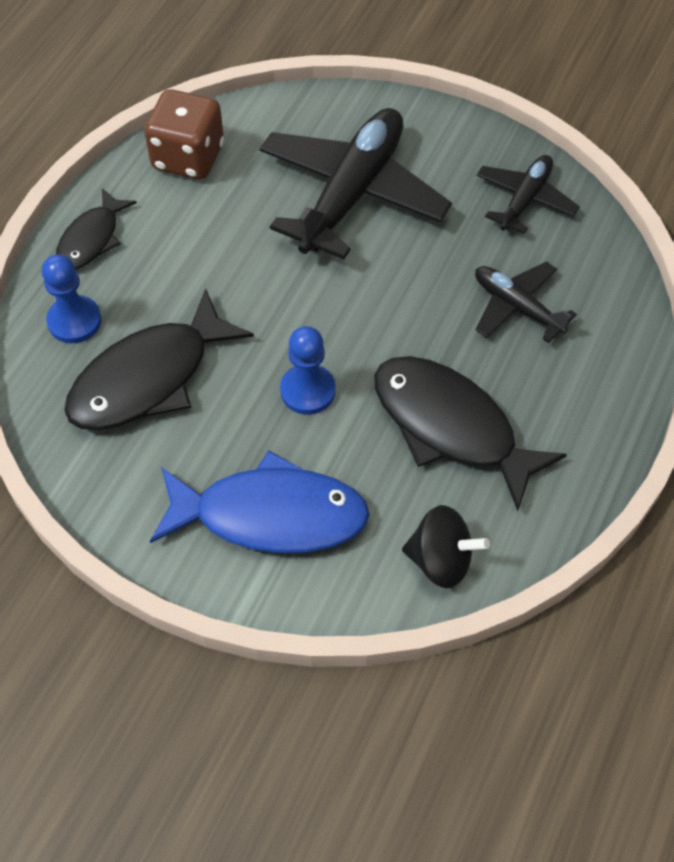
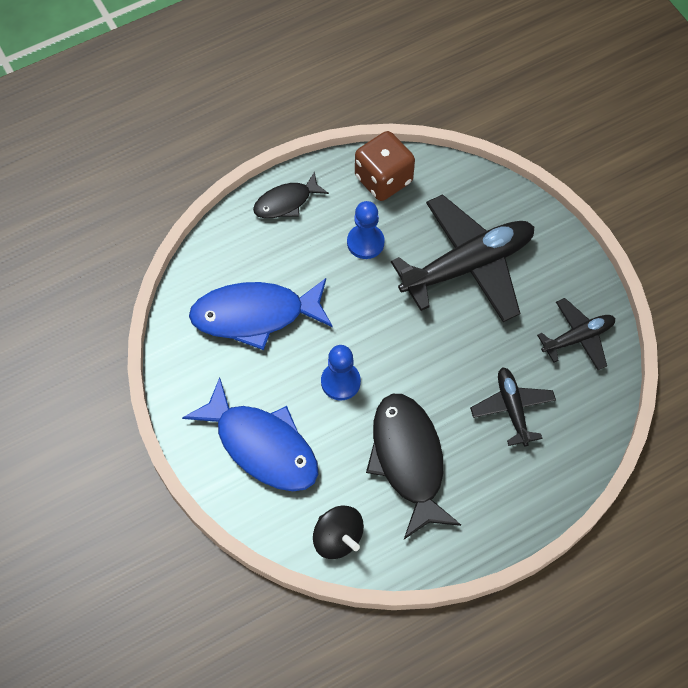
camera: 35 degrees right, 5 degrees up
blue pawn [42,255,101,343] -> blue pawn moved to [347,201,385,259]
black fish [64,288,254,430] -> blue fish [189,278,333,350]

